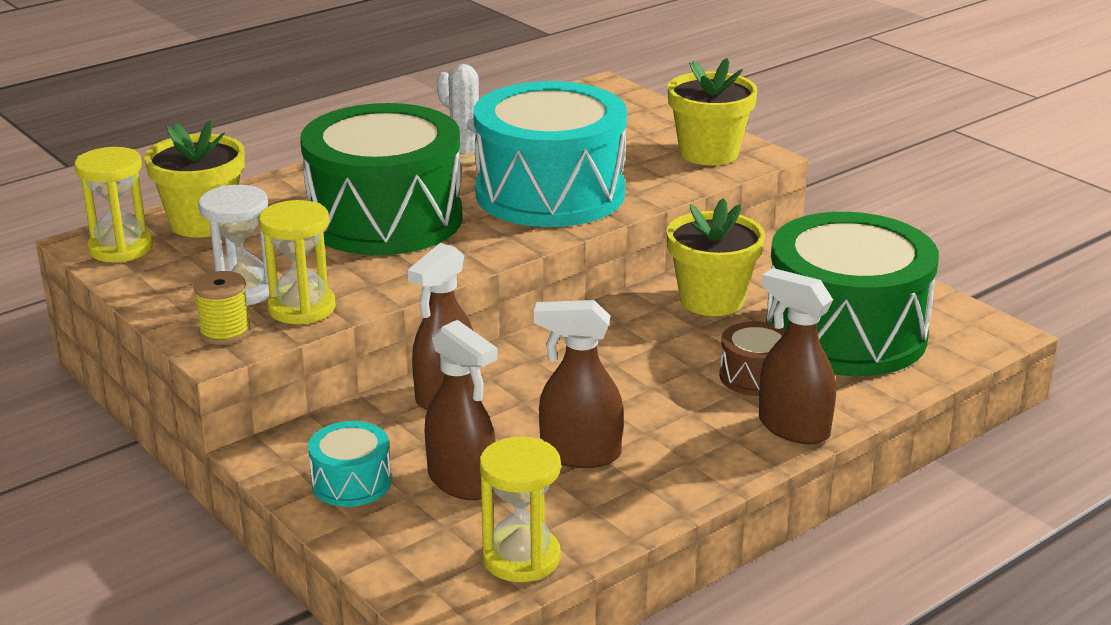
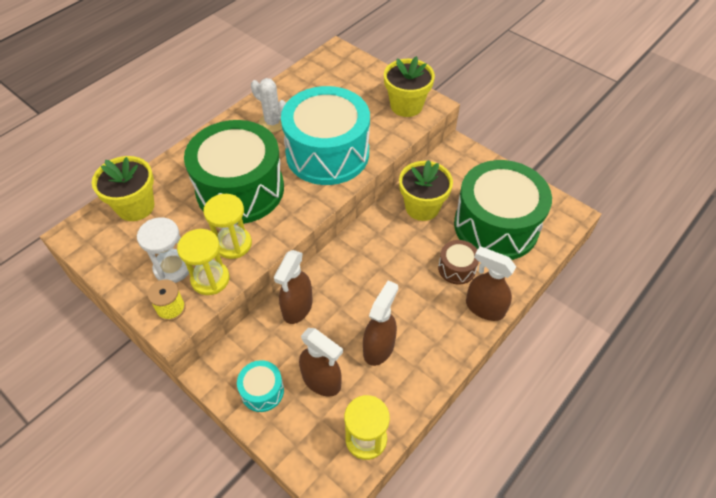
camera: 10 degrees left, 25 degrees up
yellow hourglass [74,147,153,263] -> yellow hourglass moved to [203,194,252,259]
brown spray bottle [534,300,624,468] -> brown spray bottle turned 120 degrees clockwise [363,280,398,366]

